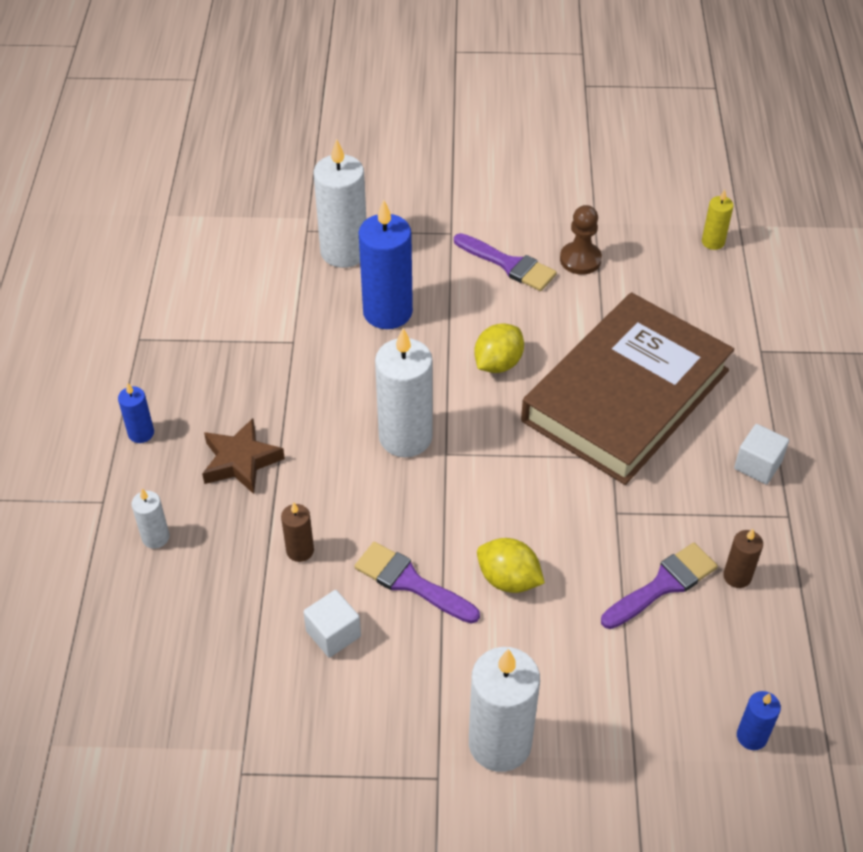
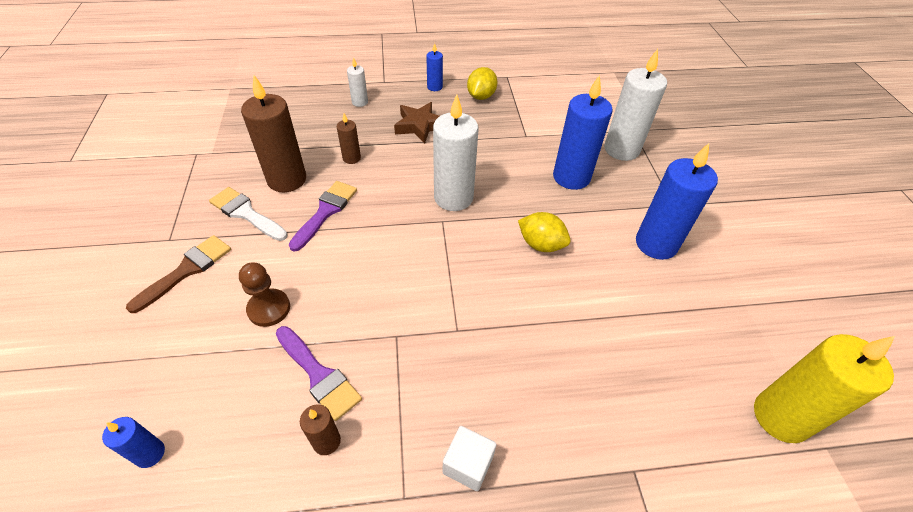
camera: 80 degrees right, 0 degrees up
white cube [303,590,361,658] -> brown candle [241,74,306,192]
purple brush [454,233,557,291] -> blue candle [636,143,718,260]
white candle [469,647,540,772] -> brown brush [126,235,231,313]
yellow lemon [477,538,545,593] -> yellow lemon moved to [467,67,497,100]
brown book [521,293,734,485] -> none
brown pawn [560,205,602,275] -> brown pawn moved to [239,262,290,327]
yellow candle [702,190,733,250] -> yellow candle [754,334,895,443], size x2.05
none -> white brush [209,187,288,241]

